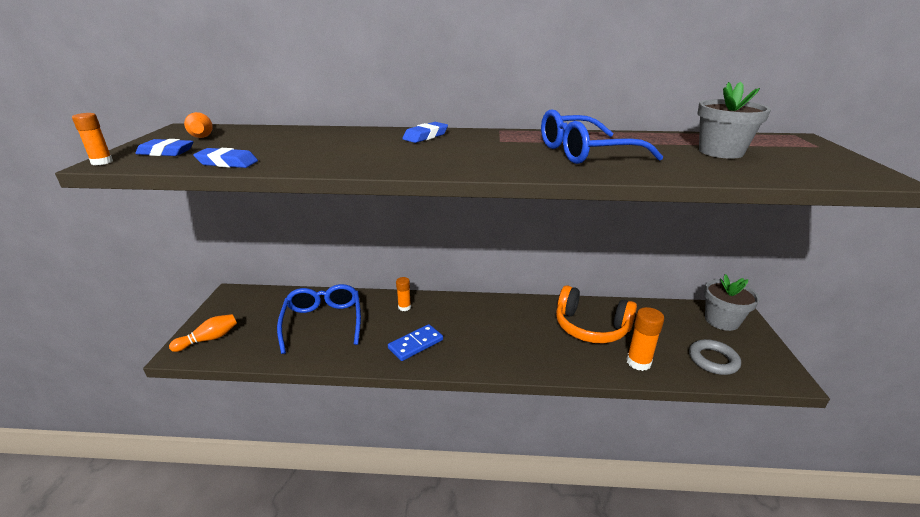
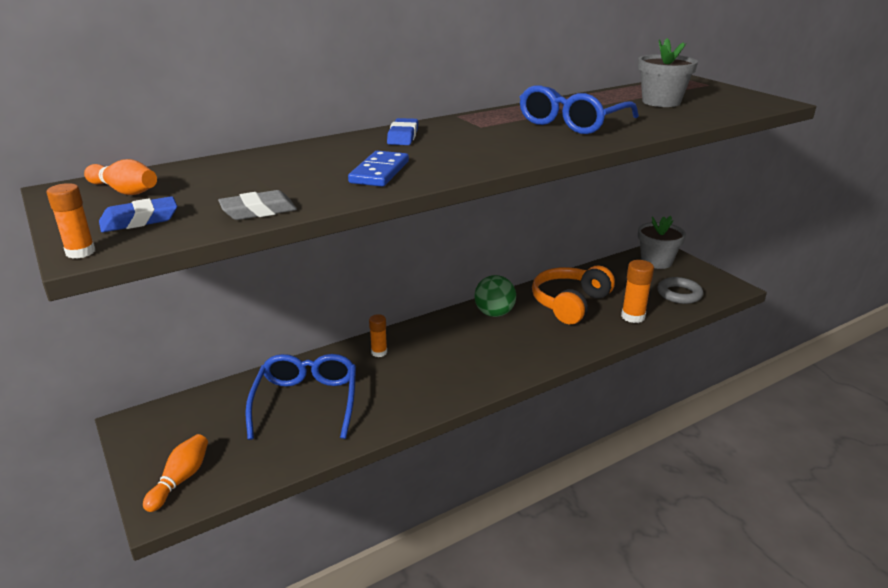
camera: 35 degrees left, 0 degrees up
blue eraser [193,148,258,168] -> grey eraser [218,190,297,220]
blue glasses [277,284,361,354] -> blue glasses turned 45 degrees clockwise [245,354,356,440]
blue domino [388,324,443,361] -> blue domino moved to [348,151,409,187]
orange headphones [556,285,637,343] -> orange headphones turned 135 degrees clockwise [532,266,615,324]
none -> green ball [474,275,516,317]

